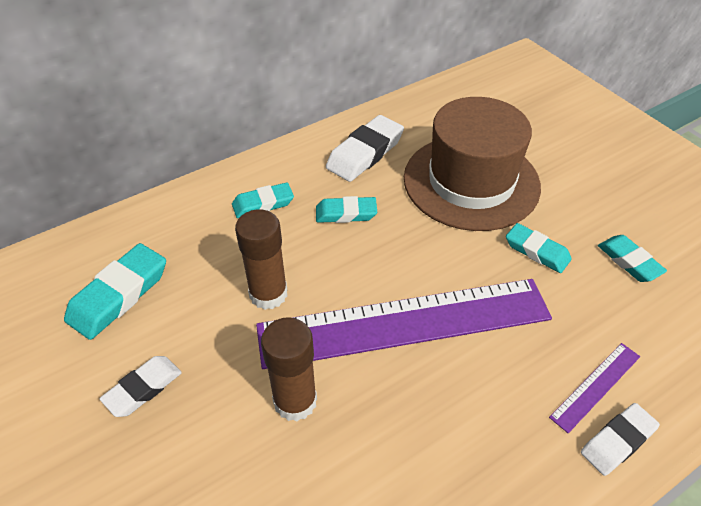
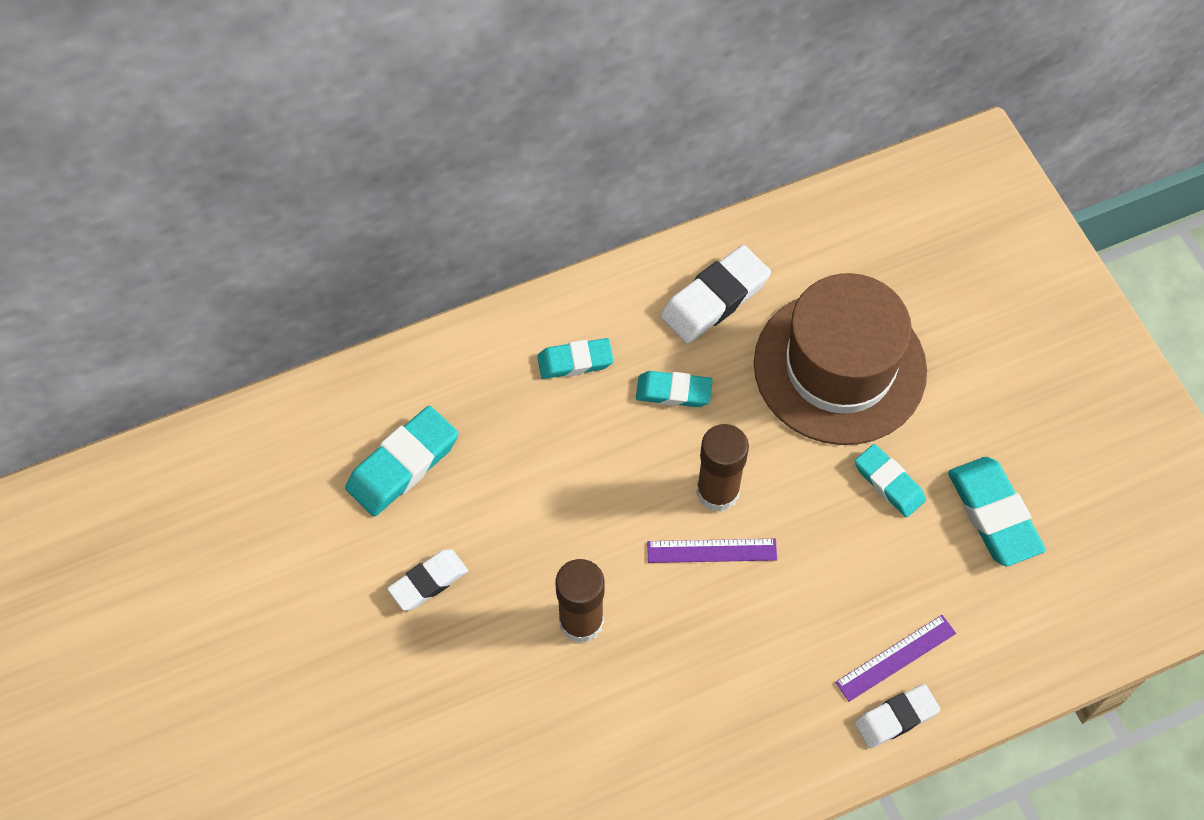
camera: 10 degrees right, 15 degrees up
brown glue stick [235,209,287,310] -> brown glue stick moved to [696,424,749,512]
purple ruler [256,279,552,369] -> purple ruler [647,539,777,563], size x0.40
turquoise eraser [598,235,667,282] -> turquoise eraser [948,457,1046,566], size x1.56

